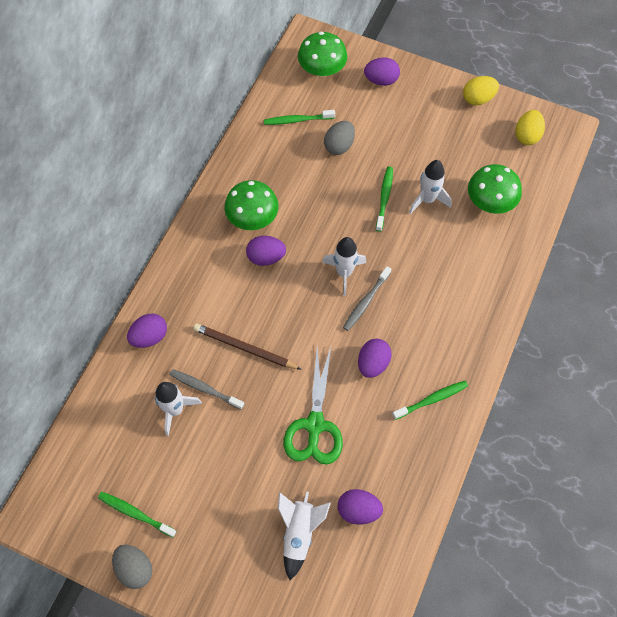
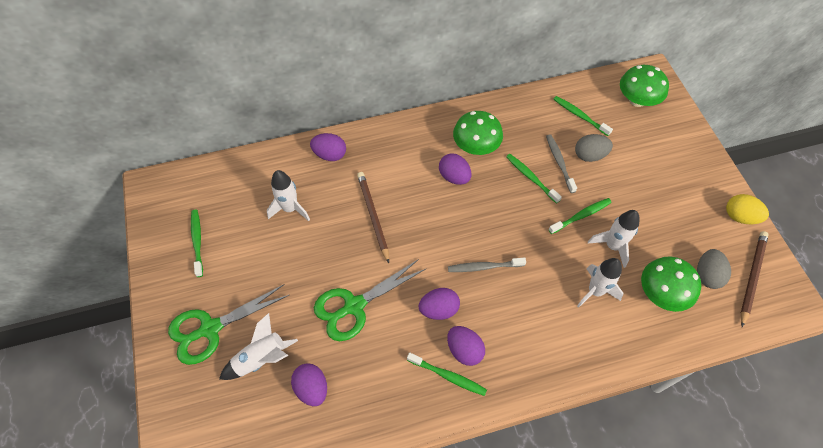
camera: 50 degrees right, 5 degrees down
grey egg [112,545,153,589] -> grey egg moved to [697,249,731,289]
grey toothbrush [169,369,244,410] -> grey toothbrush moved to [546,134,577,193]
white rocket [322,237,367,296] -> white rocket moved to [577,258,623,308]
purple egg [364,57,400,86] -> purple egg moved to [447,326,485,366]
yellow egg [515,110,545,145] -> brown pencil [741,231,769,327]
none -> green scissors [168,284,289,365]
none -> green toothbrush [506,154,562,204]

